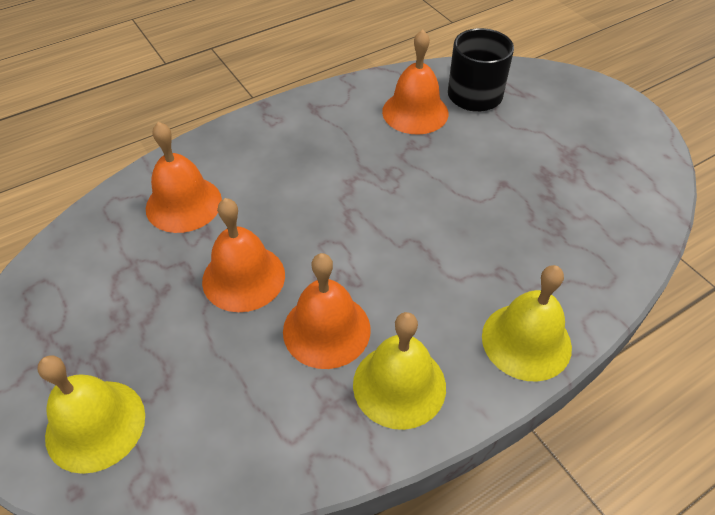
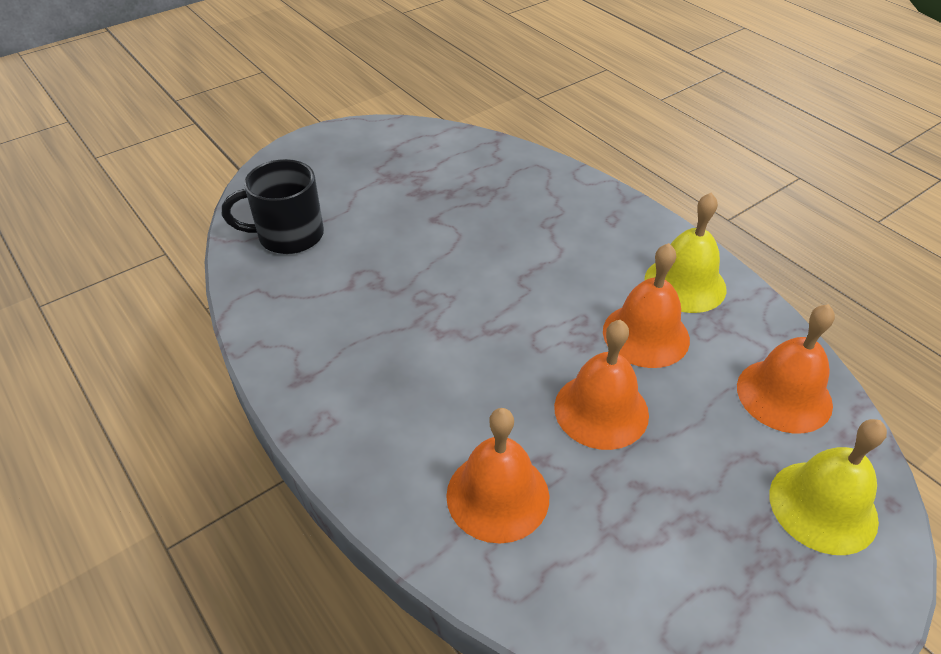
camera: 95 degrees left, 5 degrees down
orange bell [382,30,449,135] -> orange bell moved to [737,304,835,434]
yellow bell [482,265,572,381] -> none

